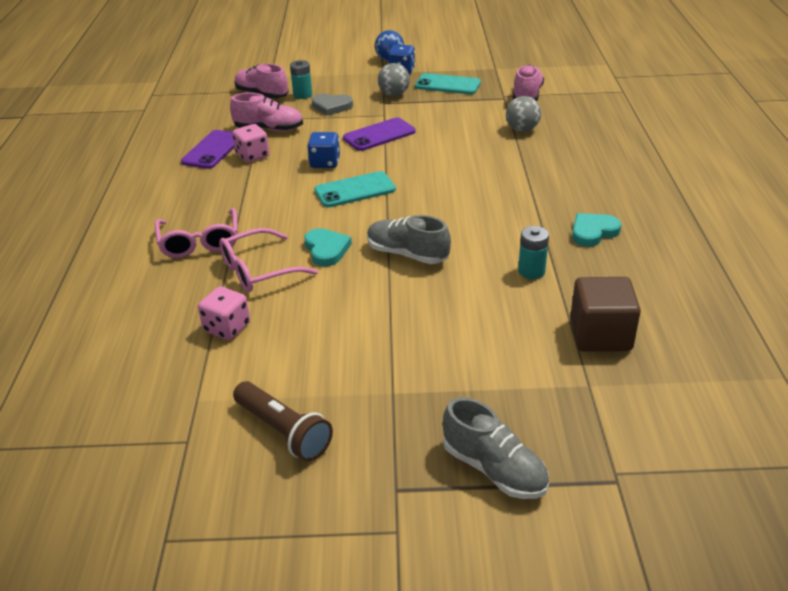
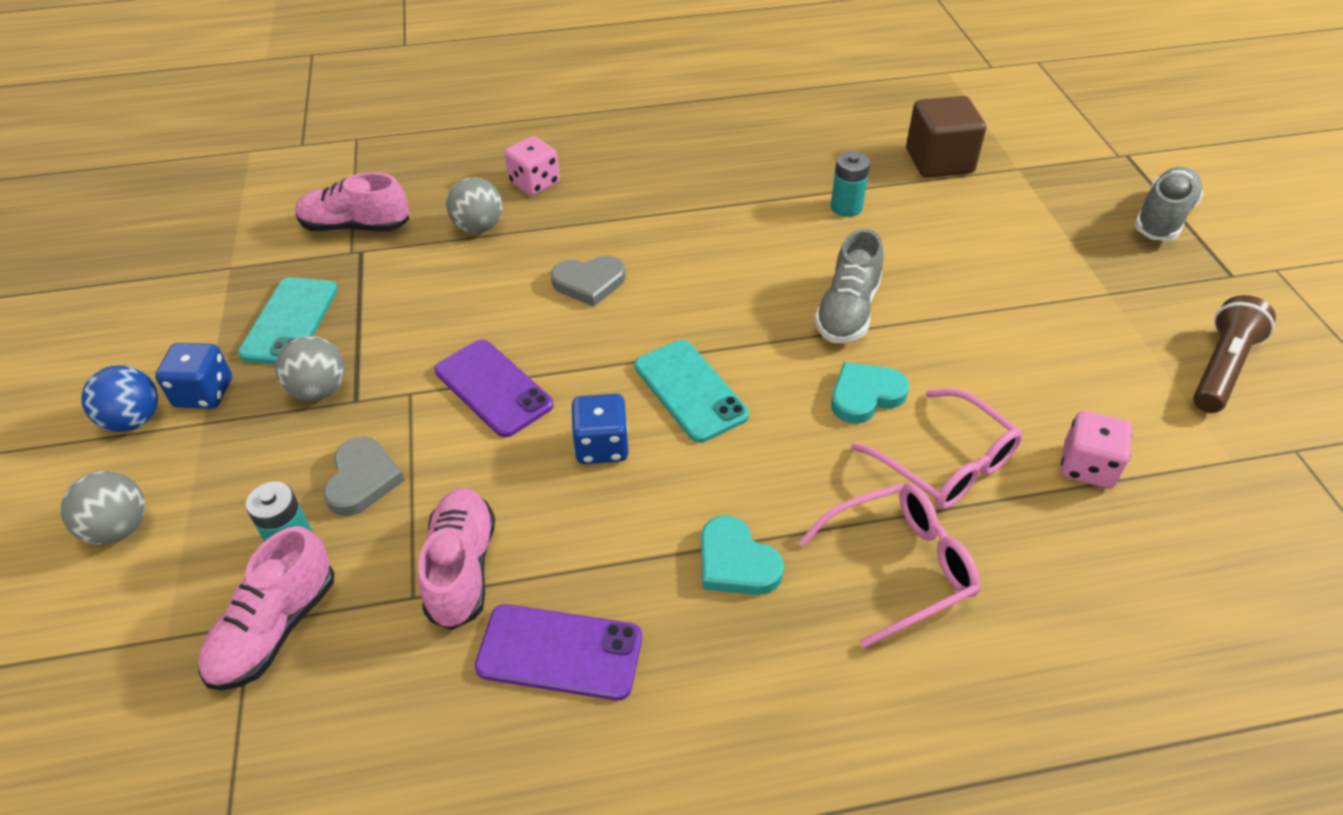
camera: 100 degrees left, 10 degrees up
pink dice [232,124,269,163] -> pink dice moved to [505,136,560,196]
turquoise heart [572,213,622,247] -> turquoise heart moved to [701,515,784,595]
none -> grey ball [60,471,145,545]
none -> grey heart [551,256,625,307]

